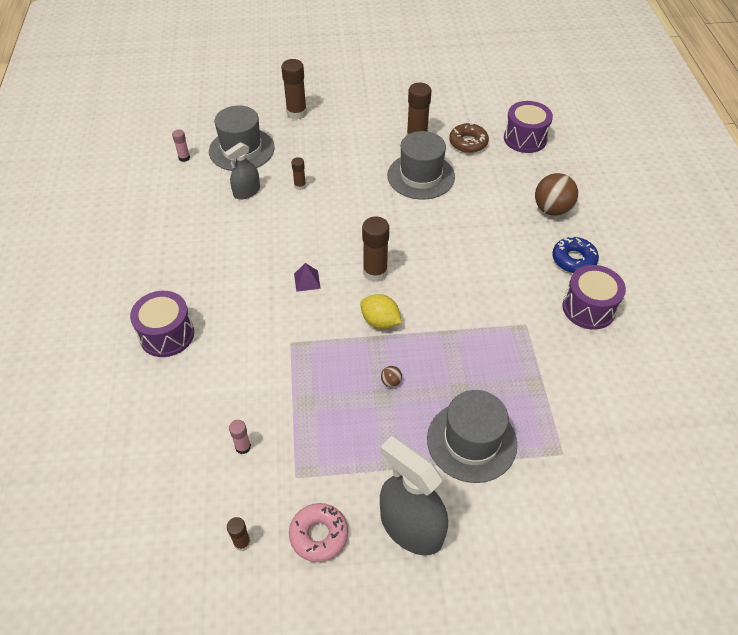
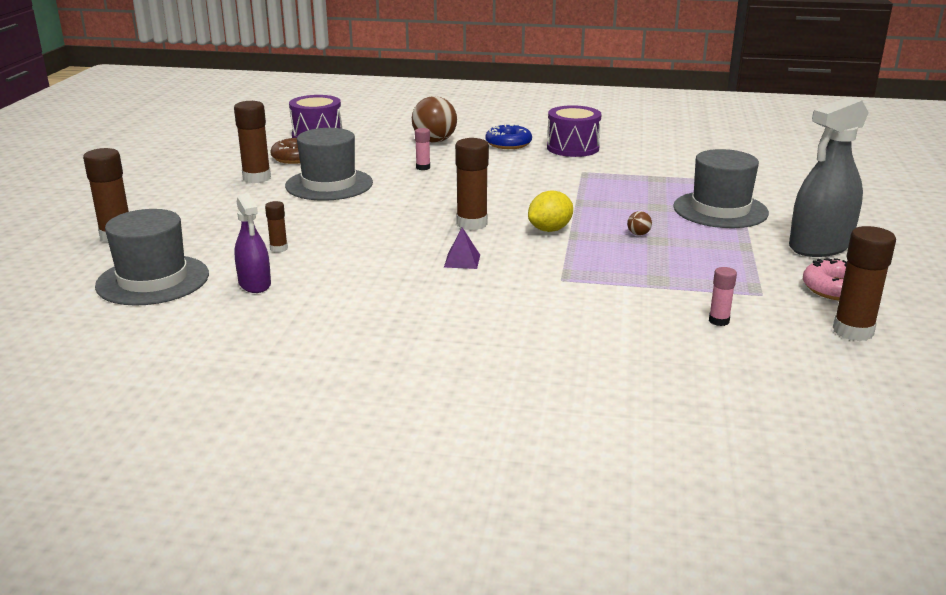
camera: 75 degrees left, 25 degrees down
purple drum [130,291,194,357] -> none
pink glue stick [172,129,190,162] -> pink glue stick moved to [415,128,430,170]
grey spray bottle [224,142,260,200] -> purple spray bottle [234,193,271,293]
brown glue stick [227,517,251,551] -> brown glue stick [833,226,896,341], size x1.88

